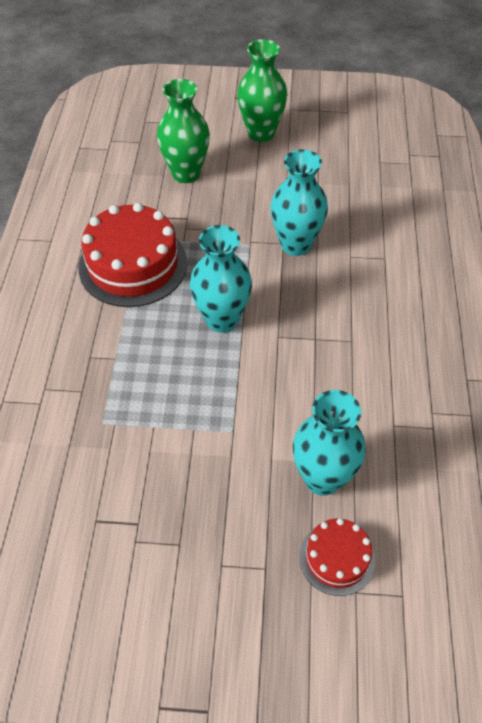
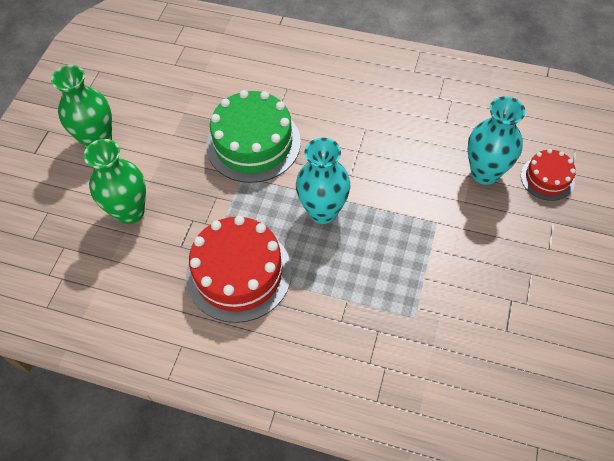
camera: 75 degrees left, 5 degrees up
turquoise vase [270,149,328,256] -> green cake [206,90,301,183]

